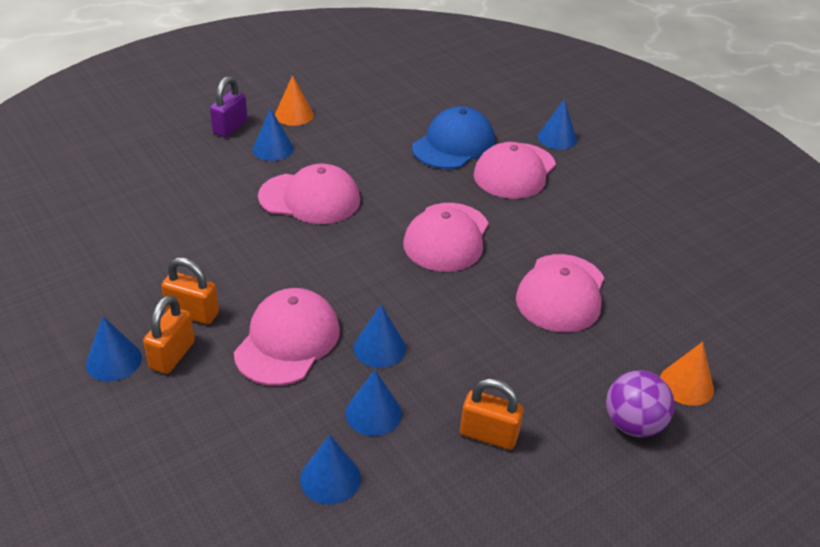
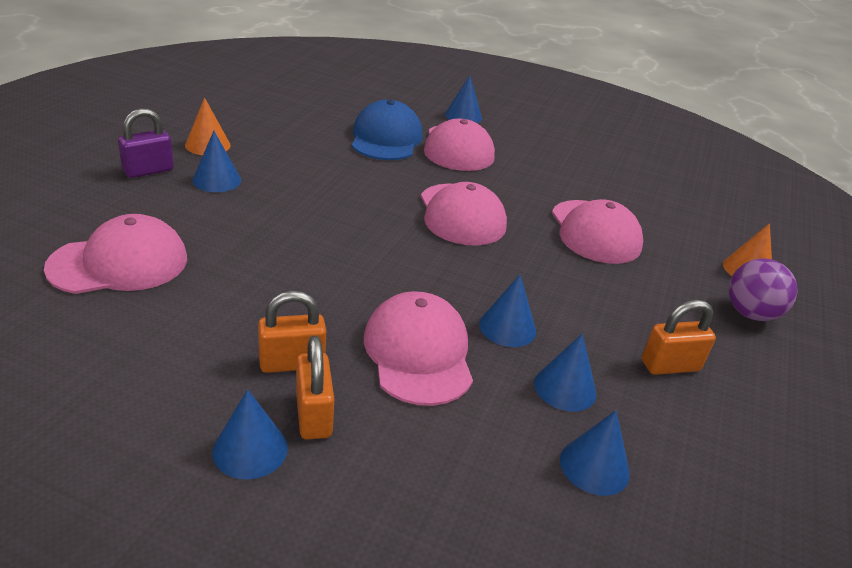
camera: 35 degrees left, 5 degrees down
purple padlock [210,76,248,137] -> purple padlock turned 60 degrees clockwise [118,108,174,178]
pink cap [258,164,360,224] -> pink cap moved to [44,214,187,294]

